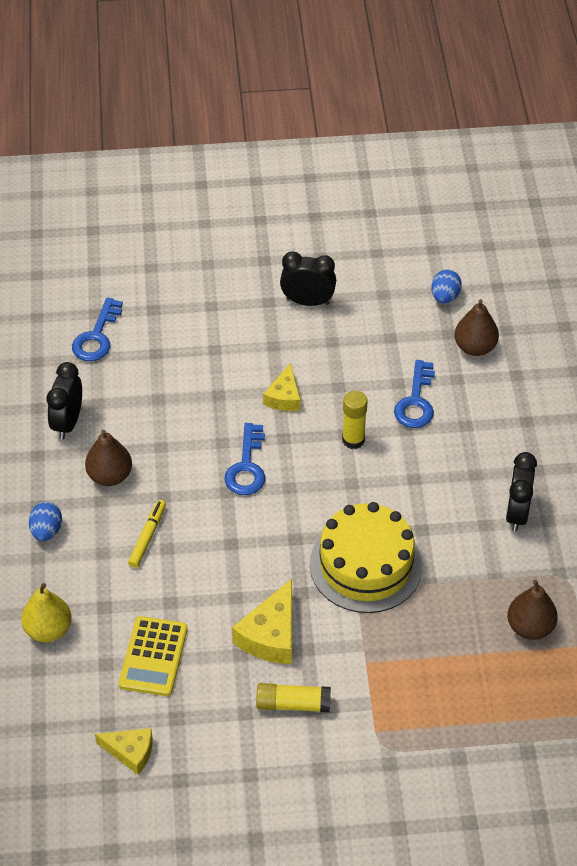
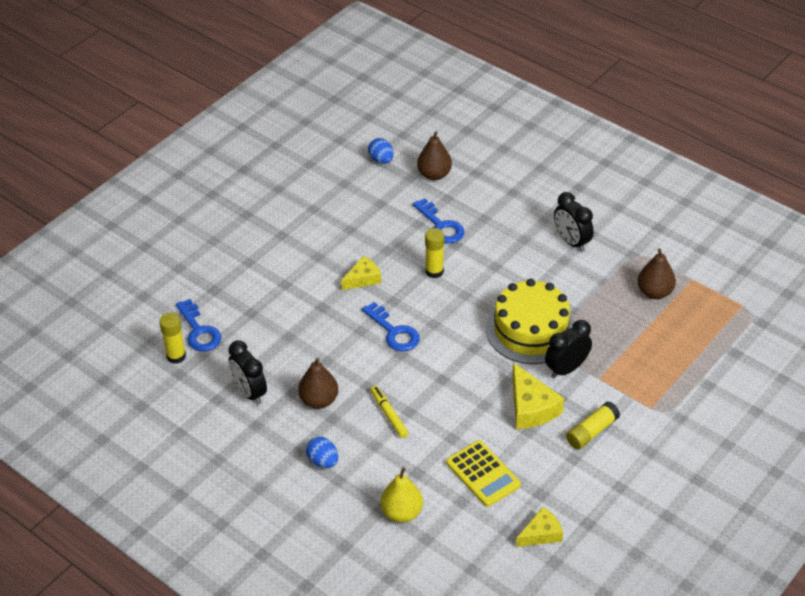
camera: 45 degrees left, 5 degrees down
yellow cheese [263,363,301,411] -> yellow cheese turned 90 degrees counterclockwise [341,256,381,290]
black clock [280,251,336,306] -> black clock moved to [545,320,592,378]
none -> yellow glue stick [159,313,186,364]

